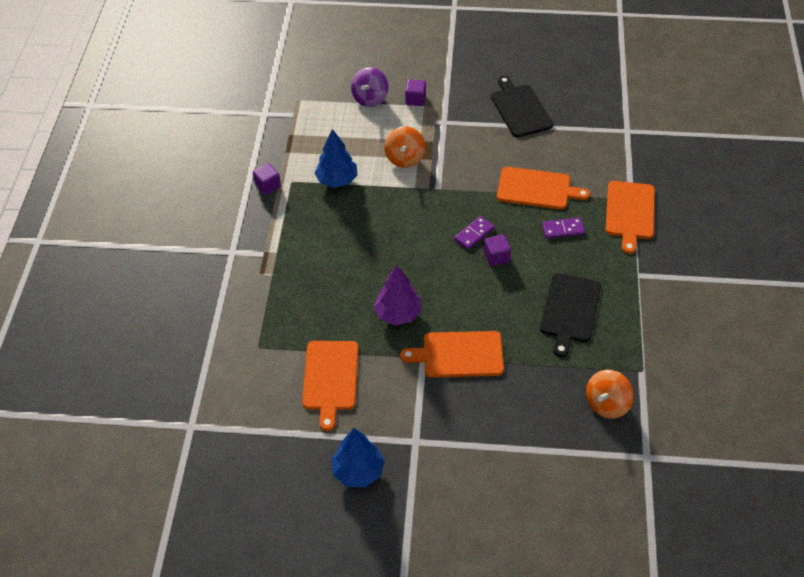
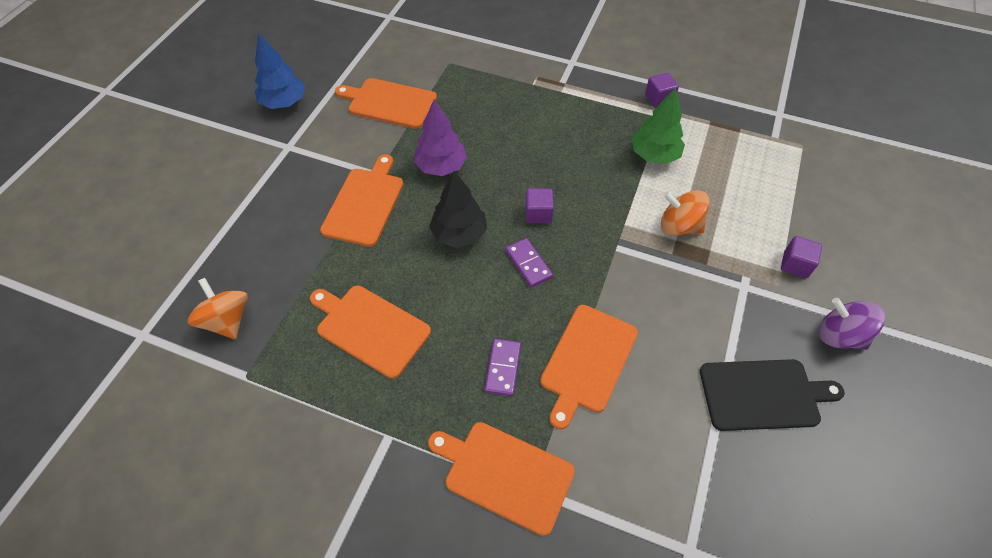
camera: 105 degrees right, 5 degrees up
blue tree [314,129,358,188] -> green tree [632,87,685,164]
purple spinning top [351,67,388,107] -> purple spinning top moved to [819,298,885,350]
purple cube [484,234,511,266] -> purple cube moved to [525,188,554,224]
black cutting board [540,273,601,357] -> orange cutting board [310,285,431,379]
none -> black tree [429,171,487,248]

